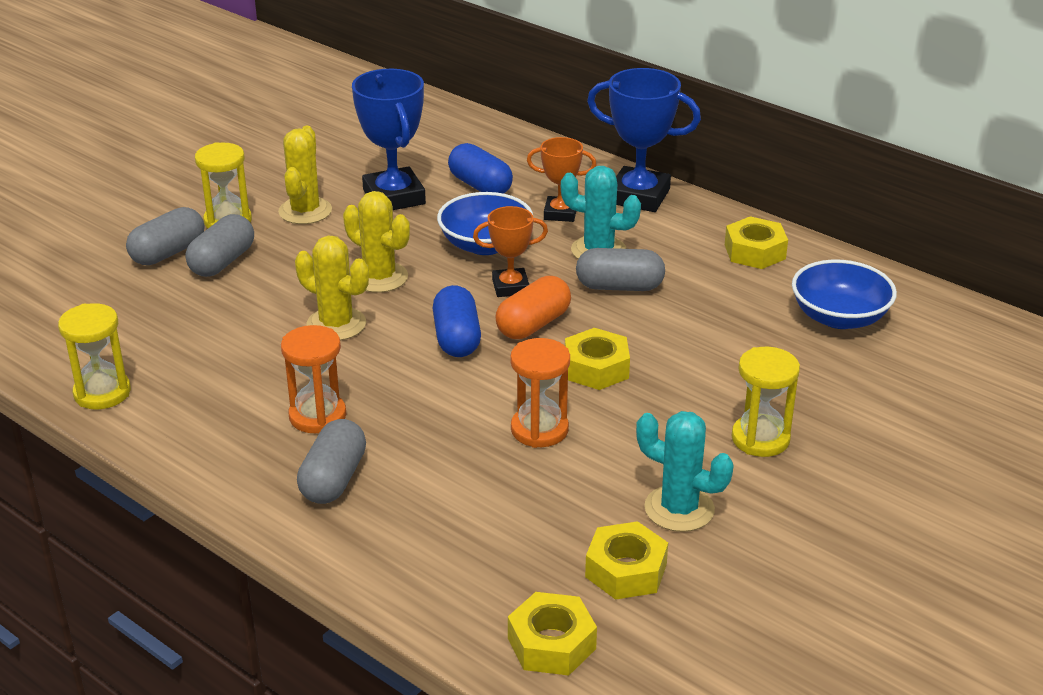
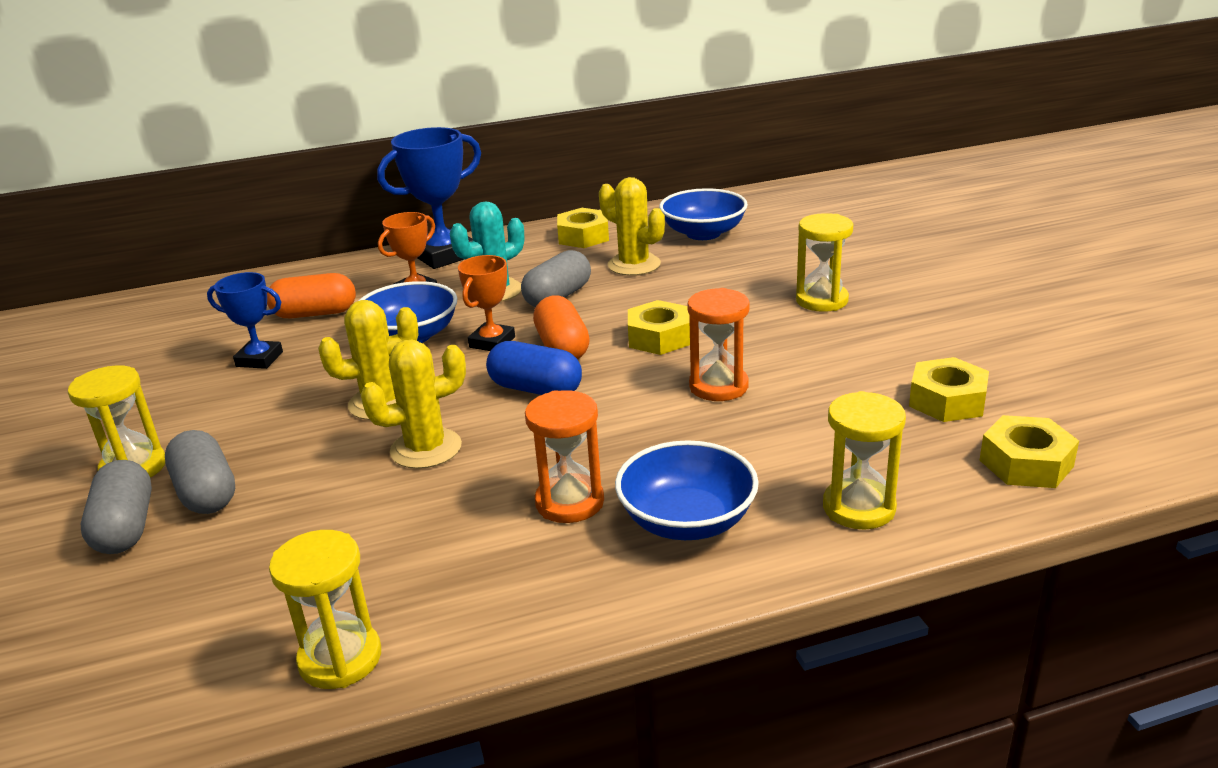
camera: 55 degrees left, 5 degrees down
yellow cactus [278,126,332,224] -> yellow cactus moved to [599,177,665,276]
grey capsule [297,419,366,504] -> blue bowl [615,440,759,540]
blue trophy [352,69,426,210] -> blue trophy [207,272,283,369], size x0.59
blue capsule [448,143,513,194] -> orange capsule [267,273,356,318]
turquoise cactus [636,411,734,532] -> none
none -> yellow hourglass [823,391,906,529]

